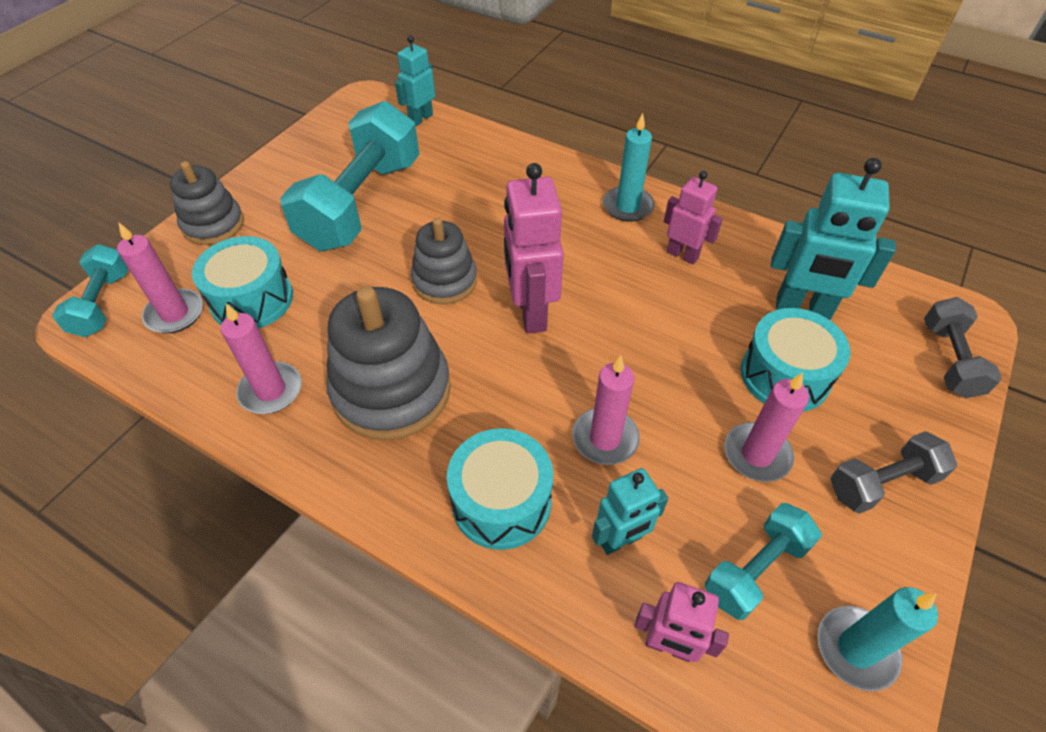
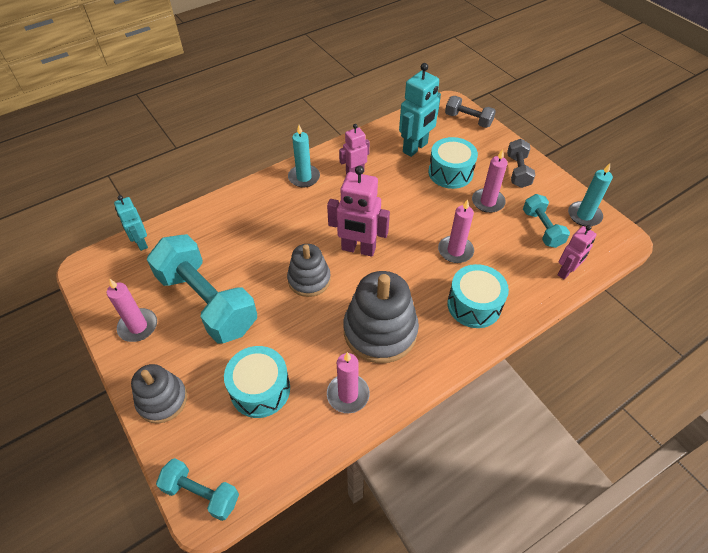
camera: 65 degrees left, 0 degrees up
pink candle [117,223,203,333] -> pink candle moved to [107,279,157,342]
turquoise robot [592,468,668,555] -> none

